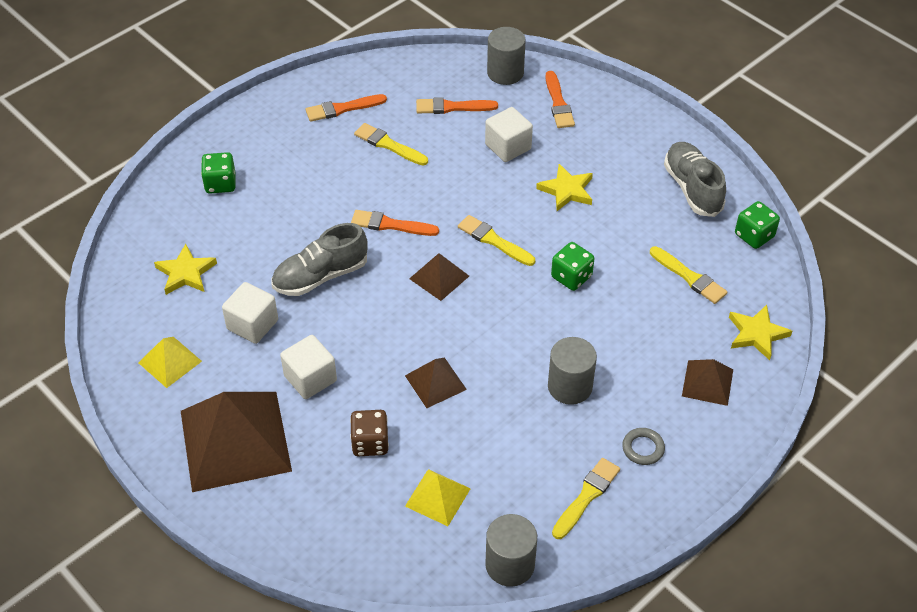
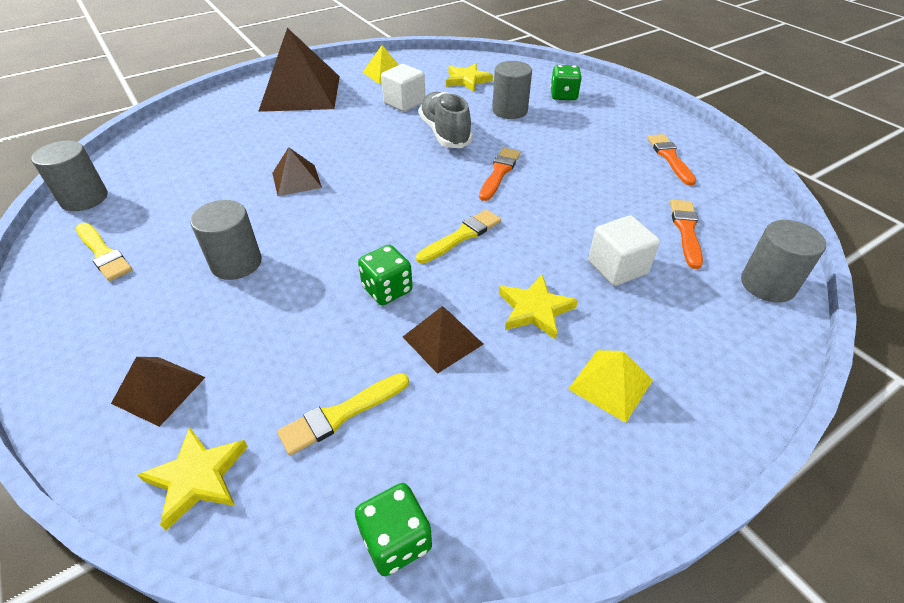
camera: 100 degrees right, 5 degrees down
white cube [280,335,337,399] -> none
brown dice [350,410,389,456] -> none
yellow brush [354,123,428,166] -> none
yellow pyramid [405,469,471,526] -> yellow pyramid moved to [568,350,653,423]
brown pyramid [409,253,469,301] -> brown pyramid moved to [403,306,483,374]
orange brush [545,71,575,128] -> none
grey ring [622,428,665,465] -> none
grey shoe [664,142,726,217] -> none
none -> grey cylinder [492,61,532,119]

